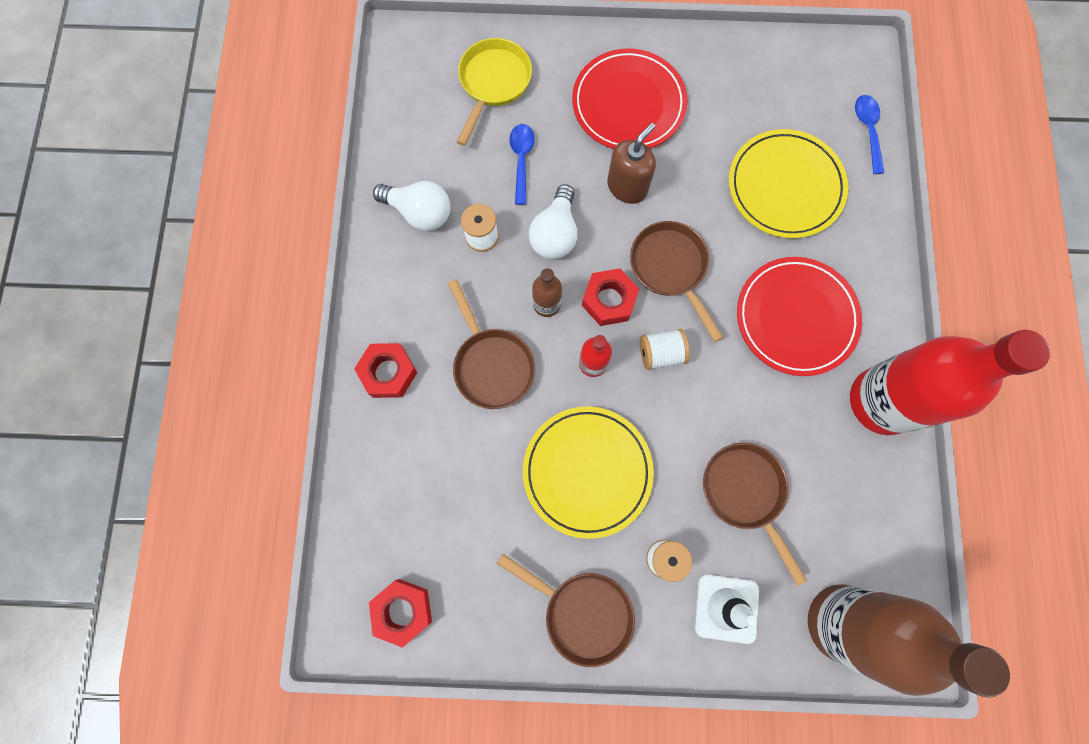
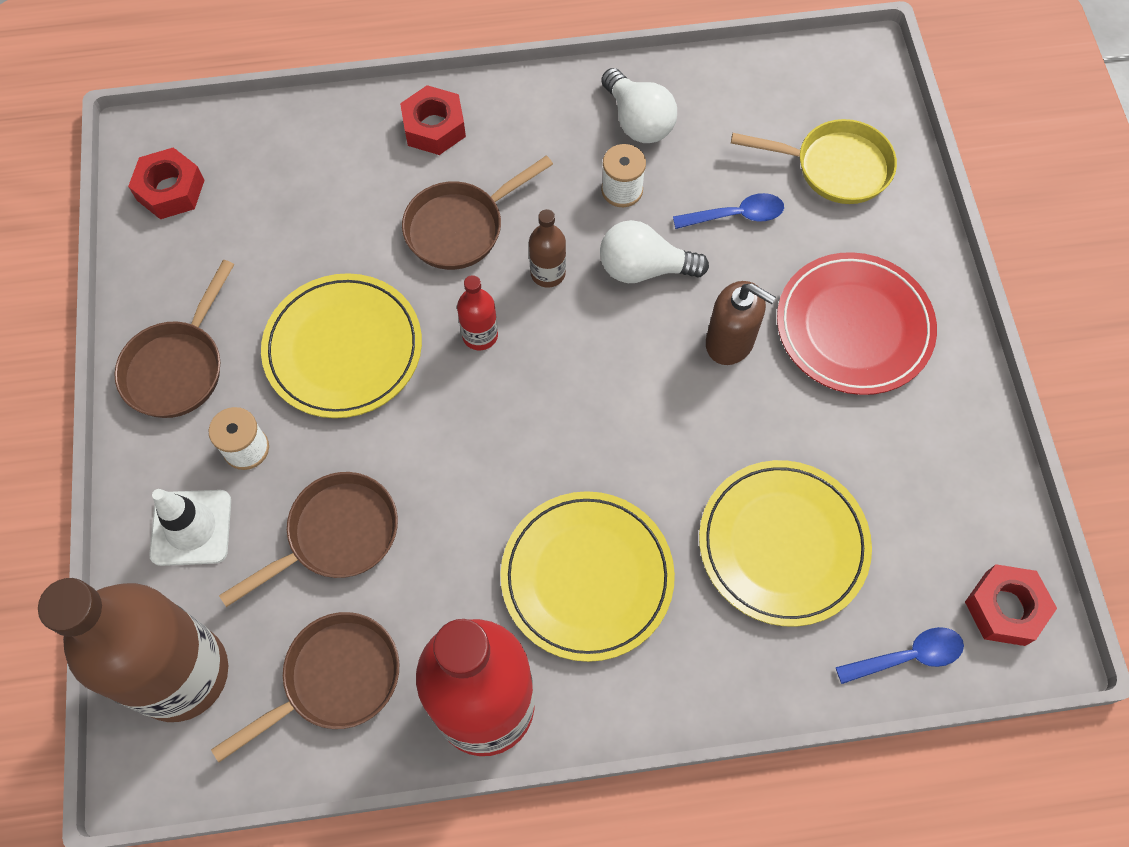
camera: 80 degrees right, 10 degrees down
white light bulb [373,181,451,231] -> white light bulb turned 45 degrees counterclockwise [601,68,677,143]
red nut [582,268,639,326] -> red nut moved to [965,564,1057,646]
brown pan [630,221,723,342] -> brown pan moved to [211,612,399,762]
white spool [640,329,690,370] -> none
red plate [737,257,862,376] -> yellow plate [500,491,675,662]

